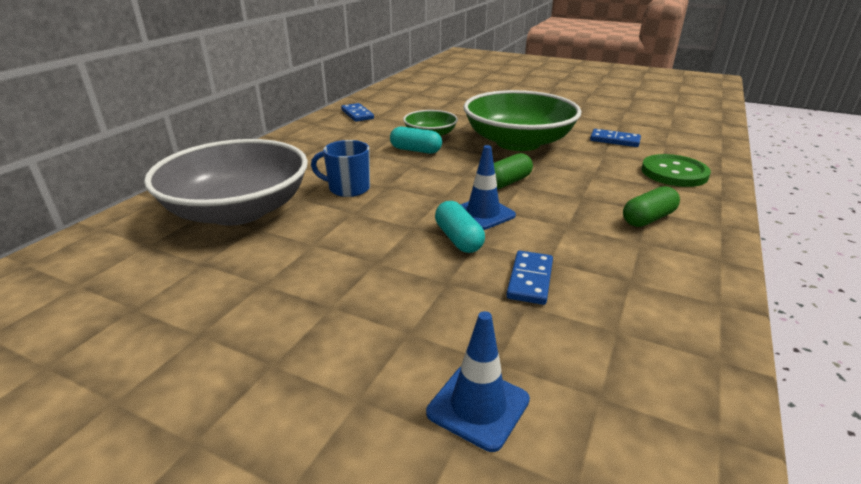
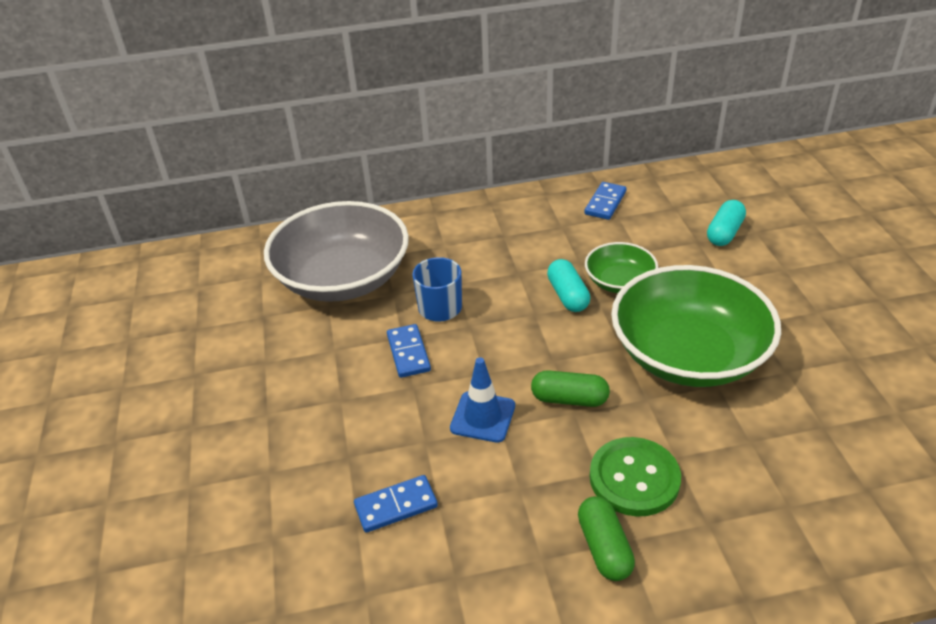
camera: 55 degrees right, 10 degrees up
blue traffic cone [426,311,530,452] -> none
turquoise capsule [435,201,485,253] -> turquoise capsule moved to [707,200,746,246]
blue domino [590,129,641,147] -> blue domino moved to [387,324,431,378]
green capsule [623,186,680,227] -> green capsule turned 60 degrees clockwise [578,496,635,581]
green button [641,154,711,187] -> green button moved to [589,437,681,516]

